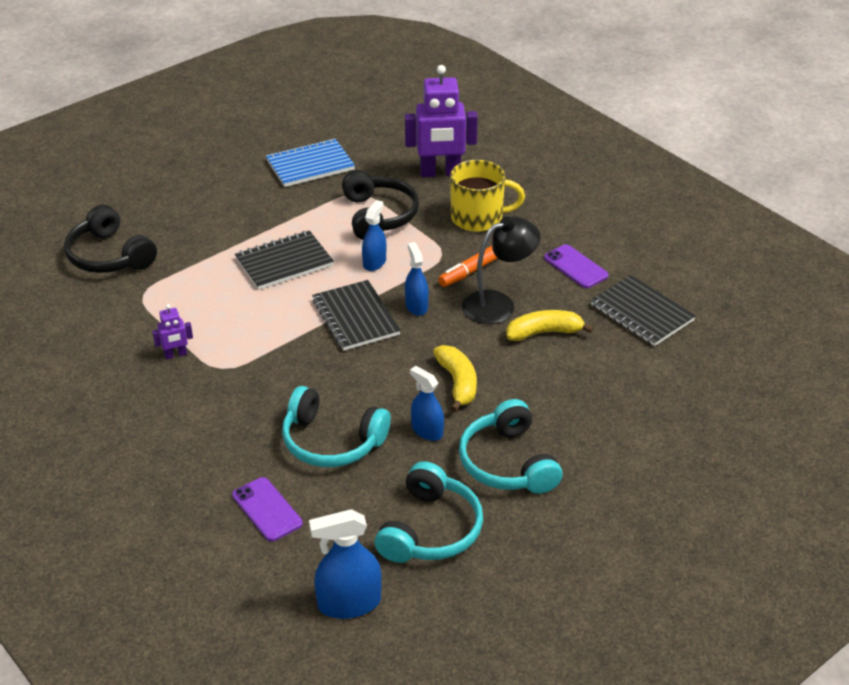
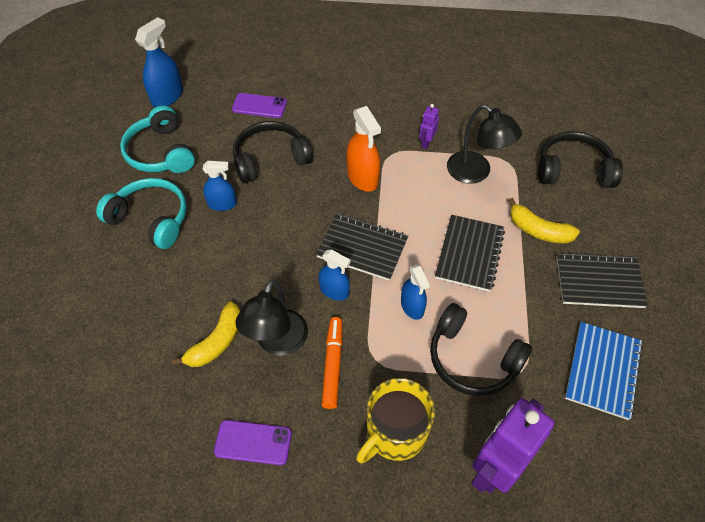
camera: 135 degrees right, 15 degrees up
turquoise headphones [282,386,391,467] -> black headphones [233,121,313,183]
yellow banana [433,345,477,412] -> yellow banana moved to [508,198,580,243]
black notebook [591,275,696,346] -> black notebook moved to [556,252,648,308]
none -> orange spray bottle [347,106,381,192]
none -> black lamp [447,105,522,184]

